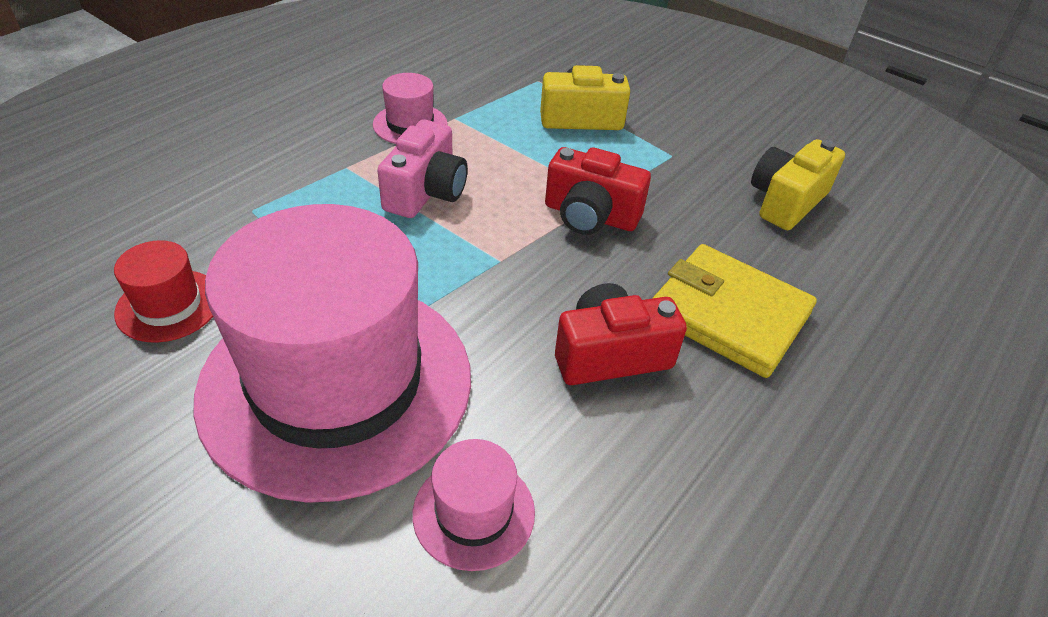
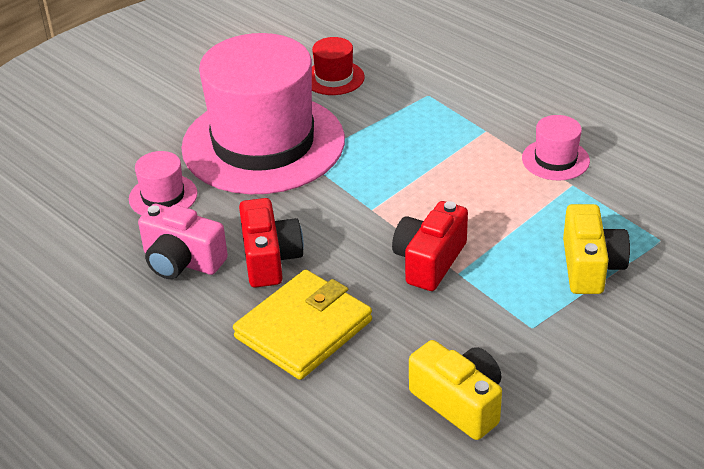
camera: 100 degrees right, 5 degrees down
pink camera [377,119,468,218] -> pink camera moved to [138,204,228,279]

